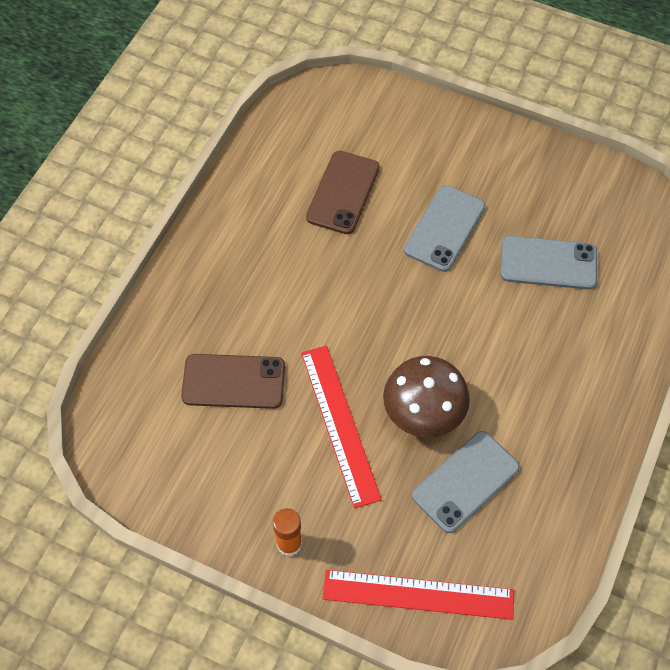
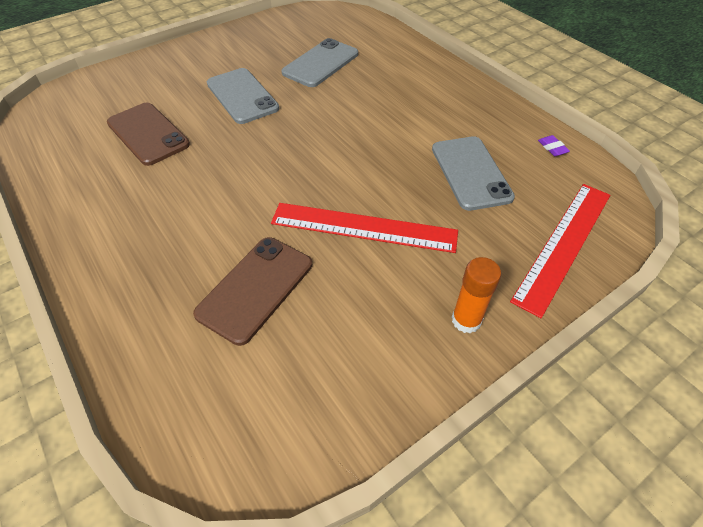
camera: 60 degrees left, 10 degrees down
brown mushroom [383,356,470,438] -> none
none -> purple eraser [538,135,570,156]

